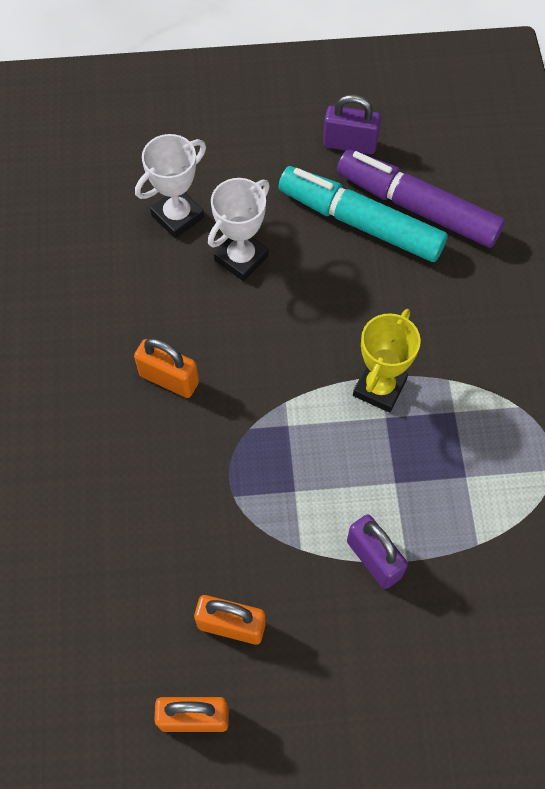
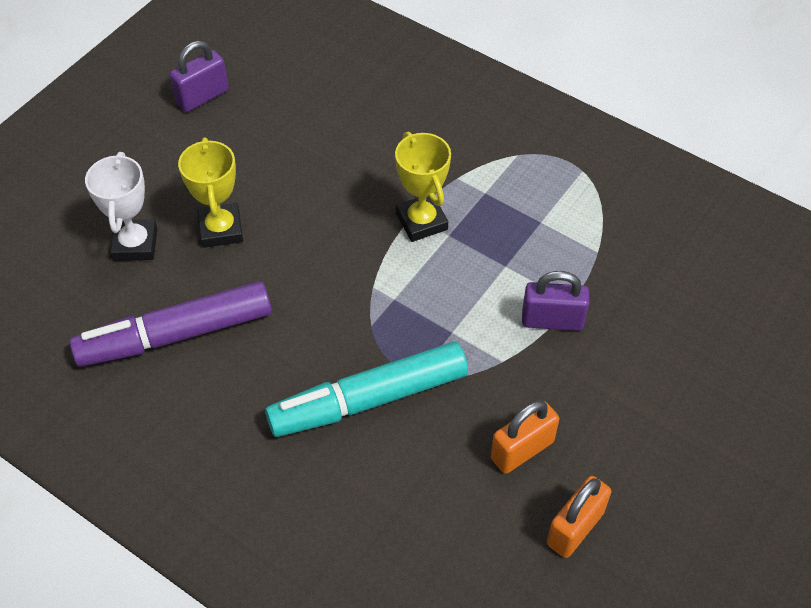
camera: 50 degrees left, 10 degrees down
orange padlock [134,338,199,398] -> none
white trophy [208,178,270,281] -> yellow trophy [178,138,243,248]
turquoise marker [278,166,448,262] -> turquoise marker moved to [265,342,468,437]
purple marker [337,150,505,248] -> purple marker moved to [70,281,271,367]

